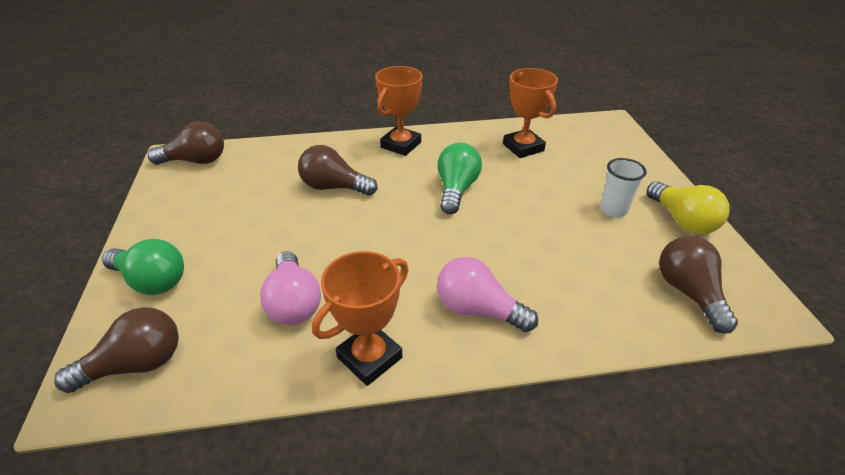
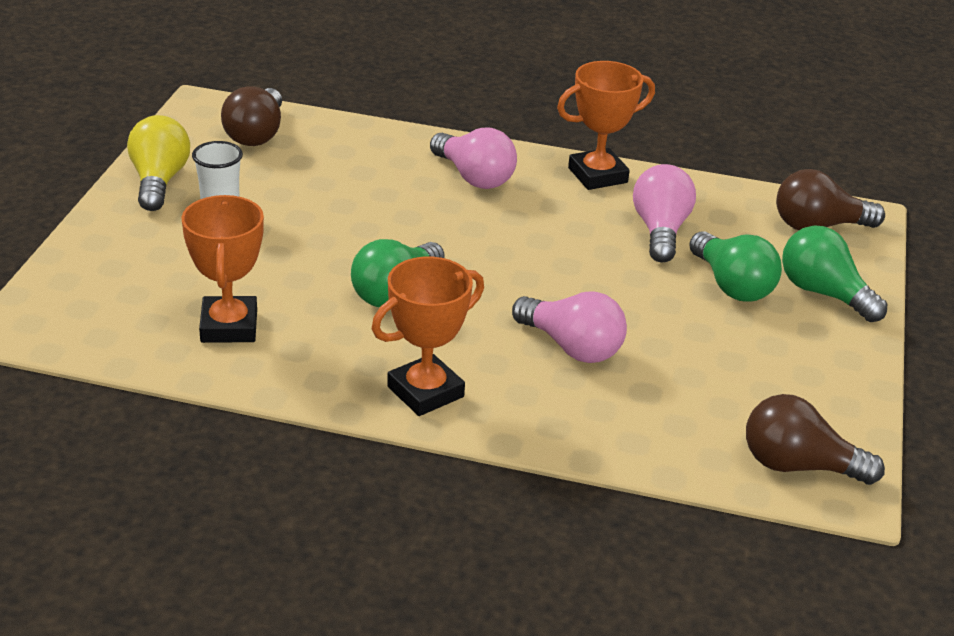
camera: 160 degrees left, 5 degrees down
brown light bulb [298,145,377,196] -> pink light bulb [512,291,627,363]
none -> green light bulb [689,231,782,302]

